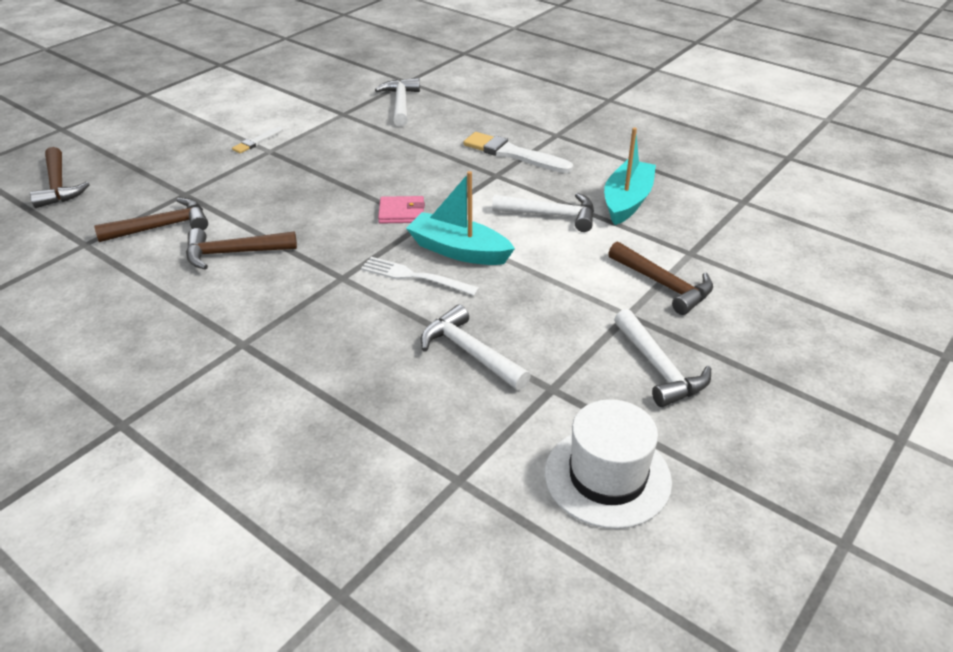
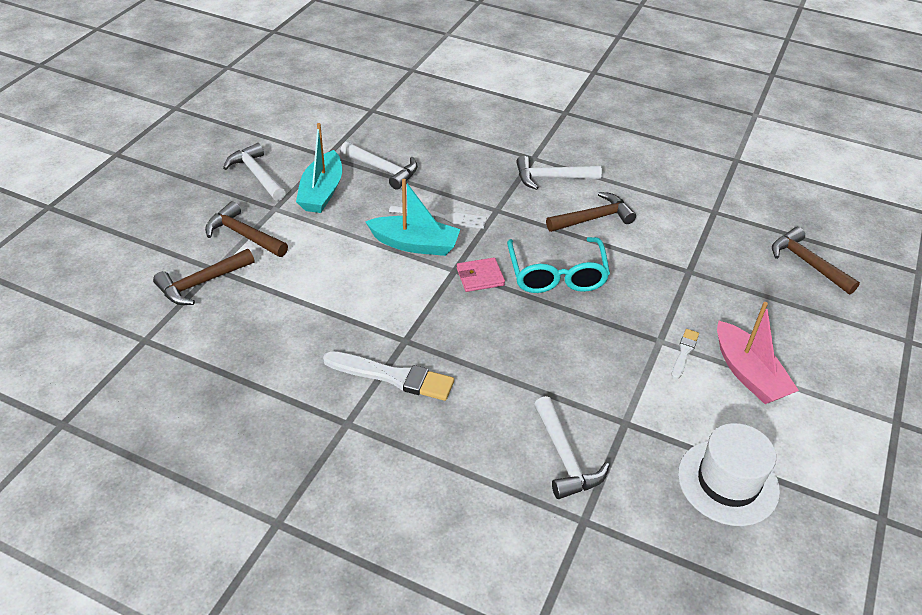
camera: 165 degrees right, 5 degrees up
brown hammer [94,198,208,242] -> brown hammer moved to [153,249,254,305]
white hammer [492,193,594,232] -> white hammer moved to [516,156,602,190]
white hat [545,399,672,529] -> white hat moved to [678,423,780,526]
turquoise boat [604,127,656,225] -> turquoise boat moved to [296,123,342,213]
none -> turquoise glasses [507,237,610,293]
none -> pink boat [717,302,799,404]

